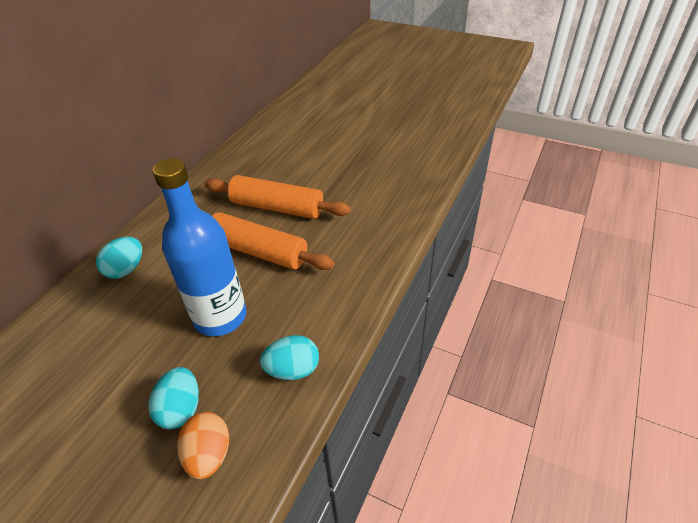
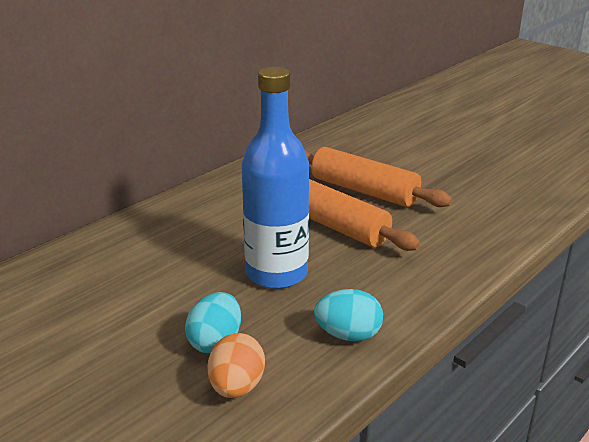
camera: 15 degrees right, 15 degrees down
turquoise egg [96,237,142,279] -> none

